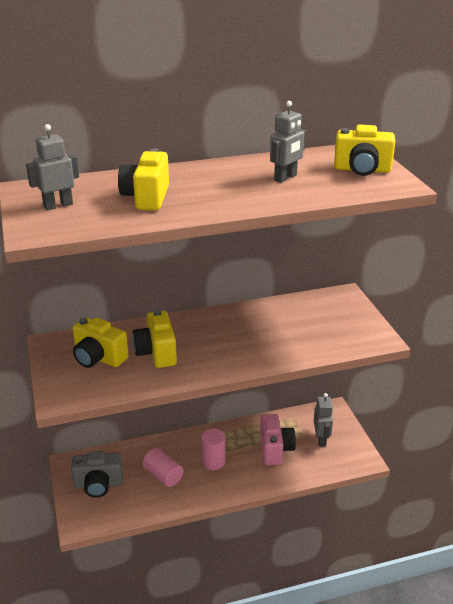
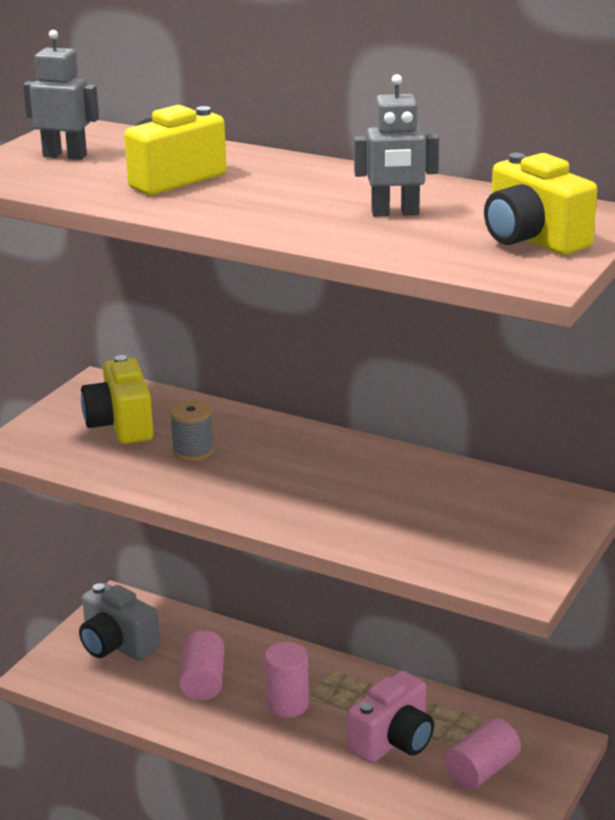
camera: 45 degrees right, 5 degrees down
yellow camera [132,309,177,368] -> grey spool [170,400,214,461]
grey robot [314,393,333,447] -> pink cylinder [444,718,521,790]

